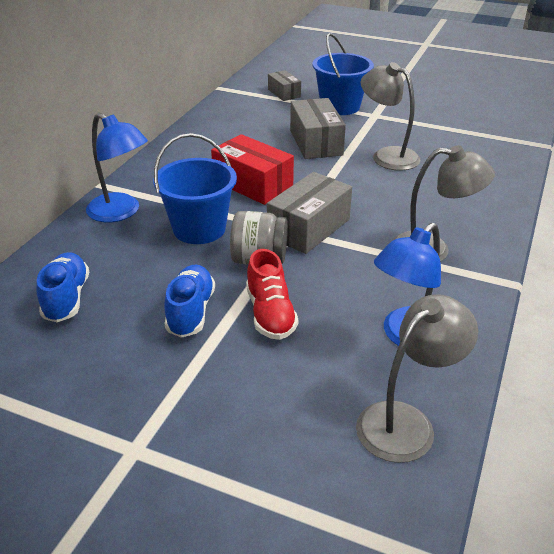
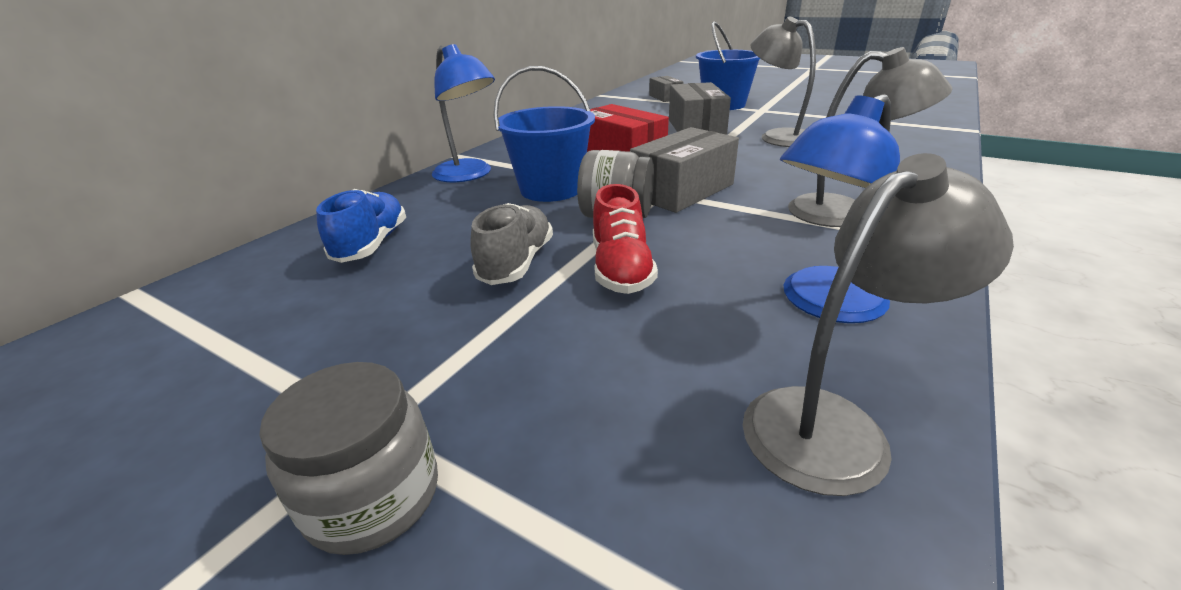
camera: 10 degrees right, 5 degrees down
blue shoe [164,265,215,338] -> grey shoe [470,203,553,285]
none -> grey jar [259,362,438,555]

